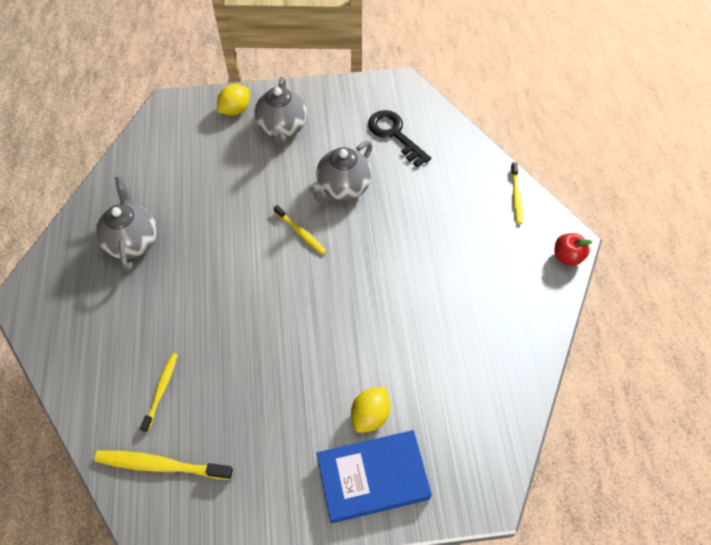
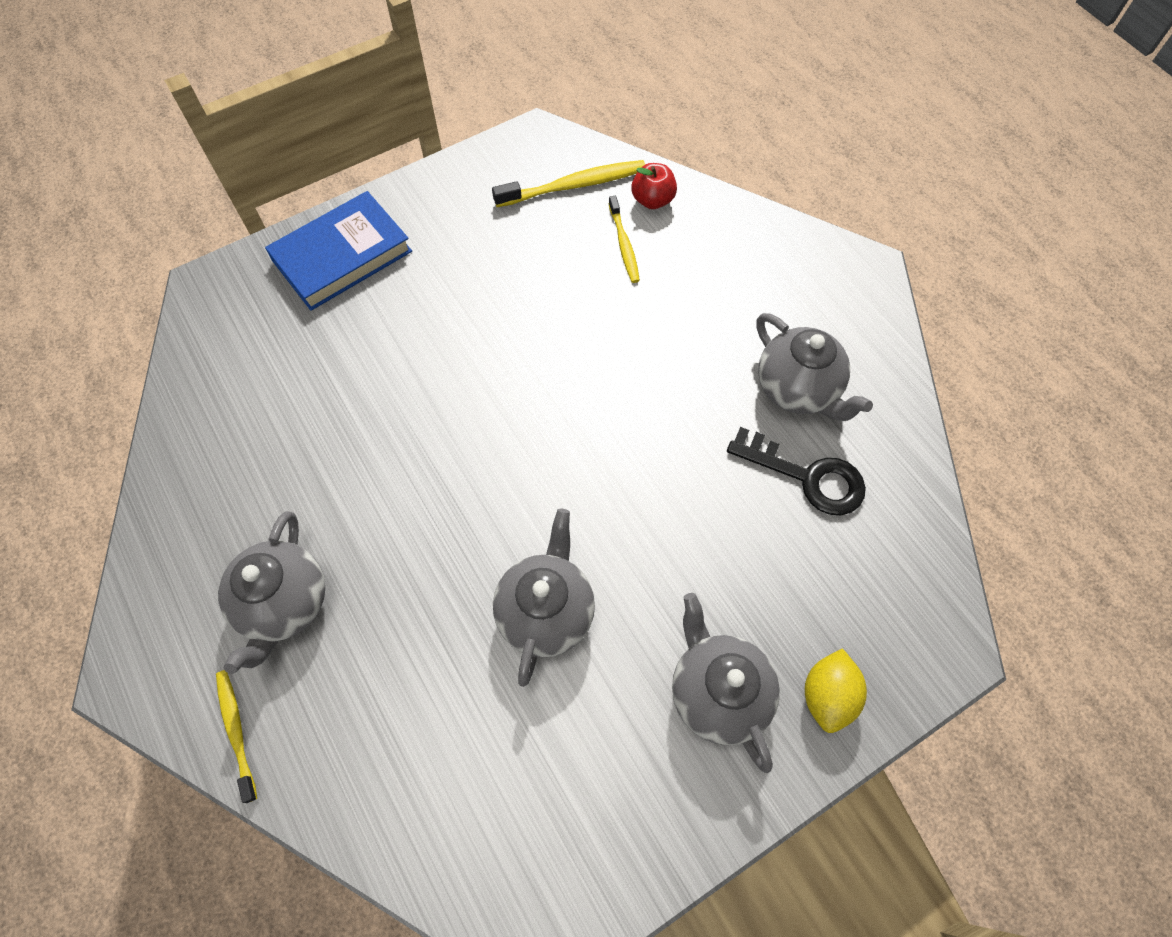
camera: 155 degrees right, 5 degrees up
yellow toothbrush [274,205,327,255] -> none
yellow lemon [351,387,391,433] -> none
black key [368,110,431,167] -> black key moved to [727,427,866,515]
red apple [554,233,592,266] -> red apple moved to [631,163,677,209]
none -> grey teapot [218,511,325,674]

